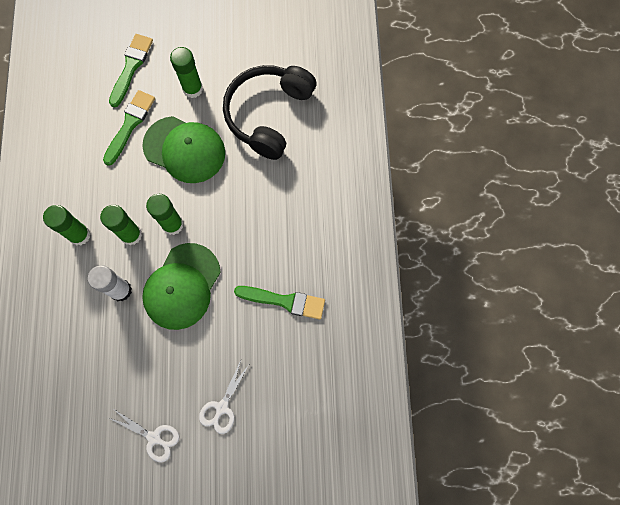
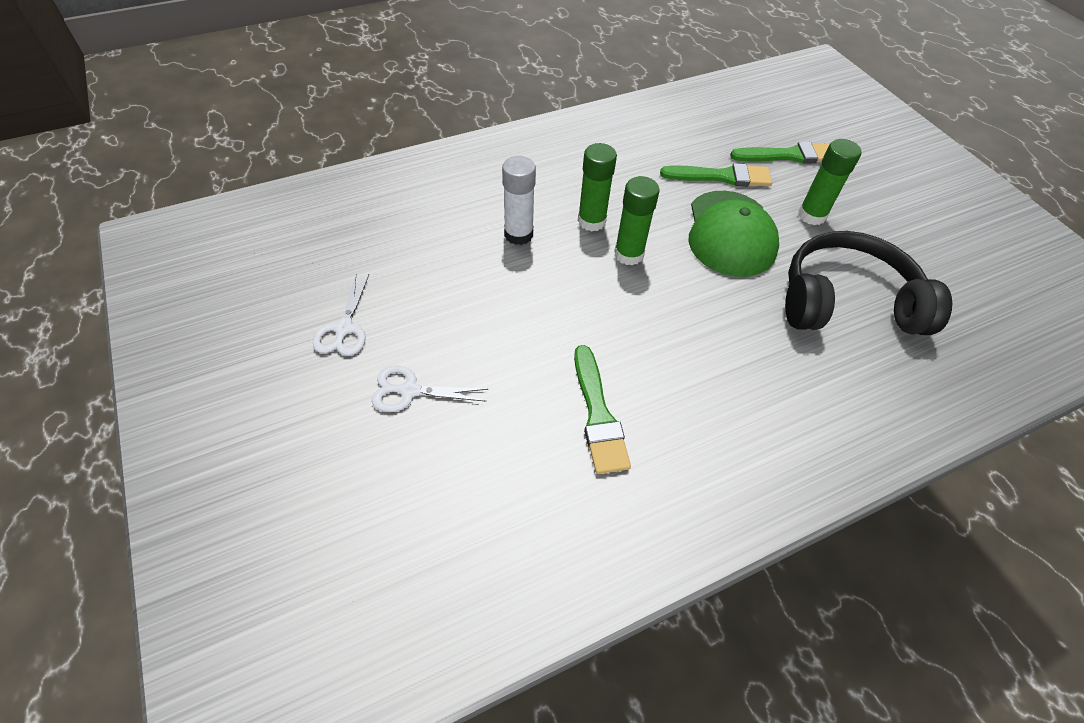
camera: 65 degrees right, 20 degrees down
green glue stick [43,205,91,245] -> none
green cap [142,243,221,330] -> none

